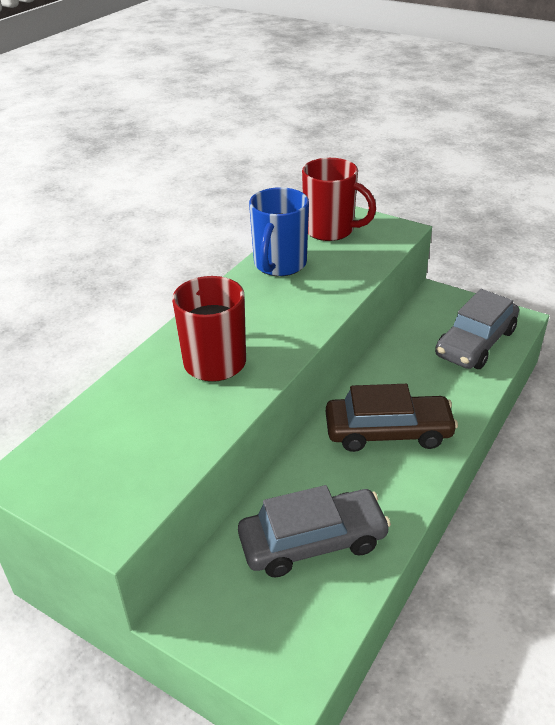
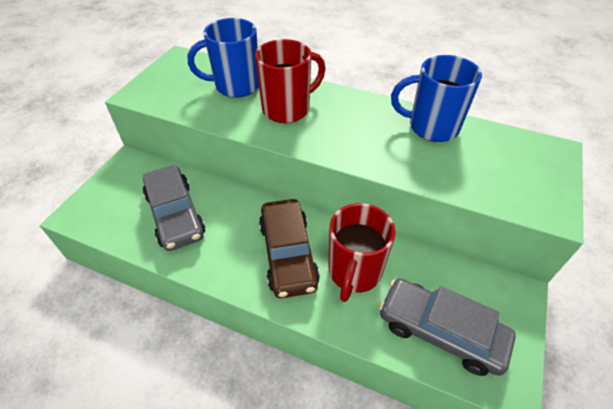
camera: 80 degrees right, 10 degrees up
red mug [302,158,376,241] -> red mug moved to [329,203,396,302]
none -> blue mug [188,18,259,98]

